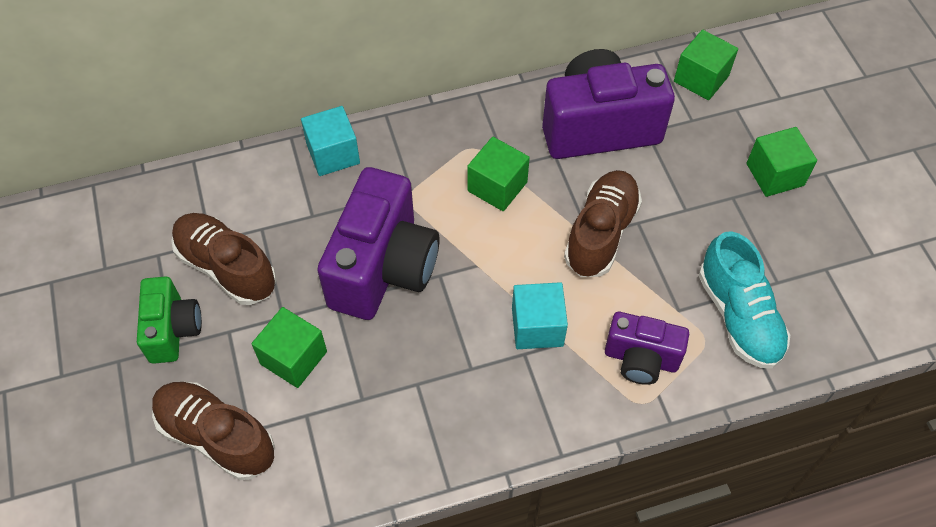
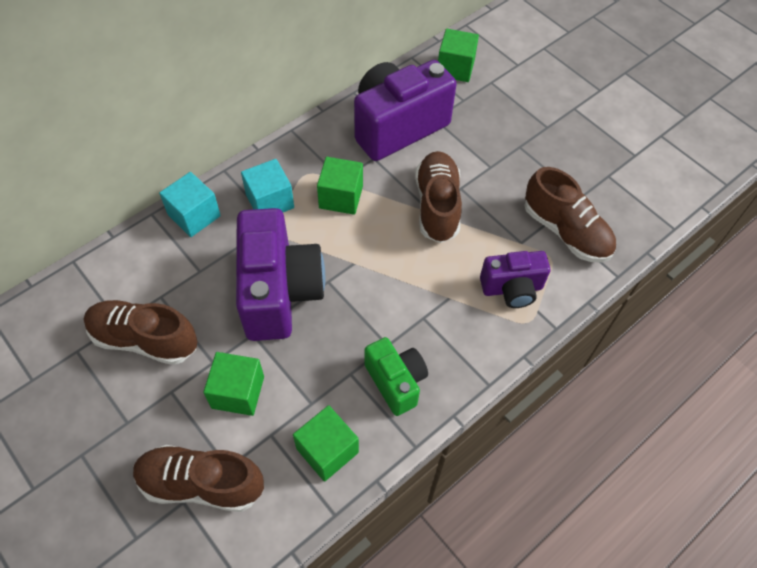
camera: 25 degrees left, 0 degrees up
green camera [137,276,202,364] -> green camera moved to [364,337,428,416]
turquoise cube [512,282,568,349] -> turquoise cube moved to [241,159,294,212]
turquoise shoe [699,231,790,369] -> brown shoe [525,167,616,263]
green cube [747,127,817,197] -> green cube moved to [293,405,359,482]

